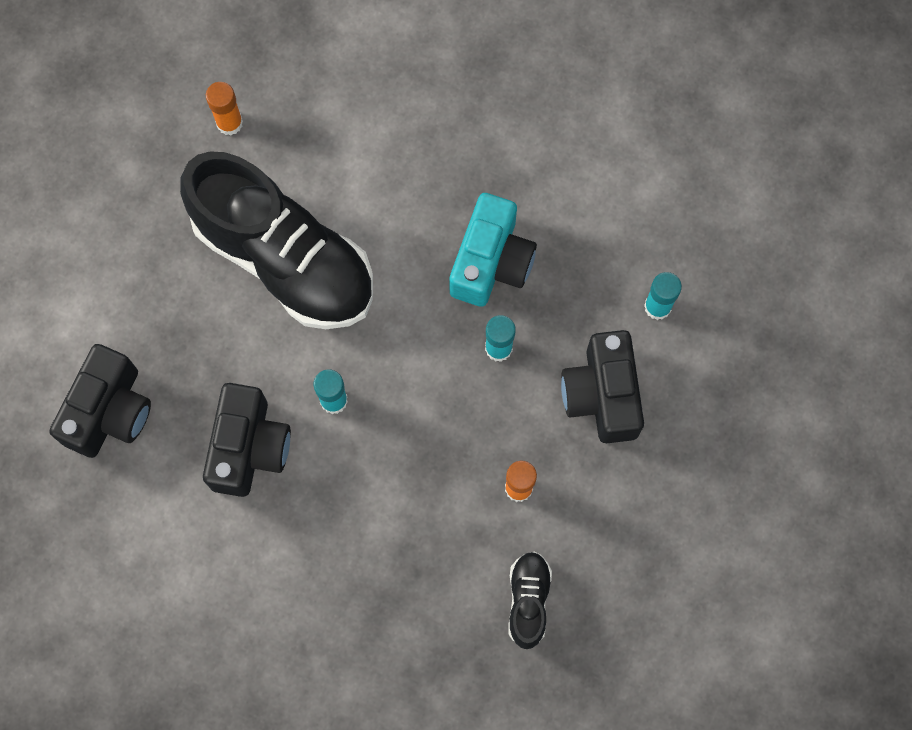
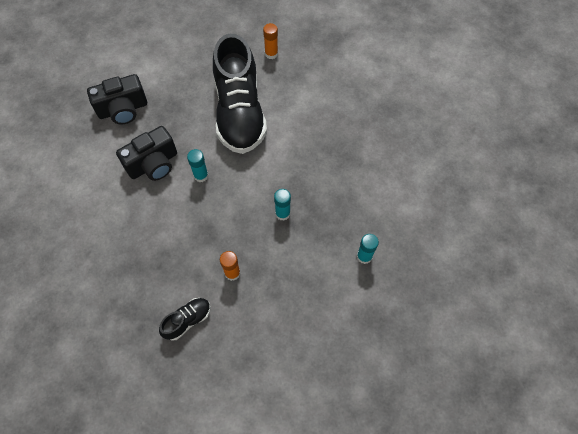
camera: 45 degrees right, 10 degrees down
turquoise camera [449,193,537,307] -> none
black camera [561,330,644,443] -> none

